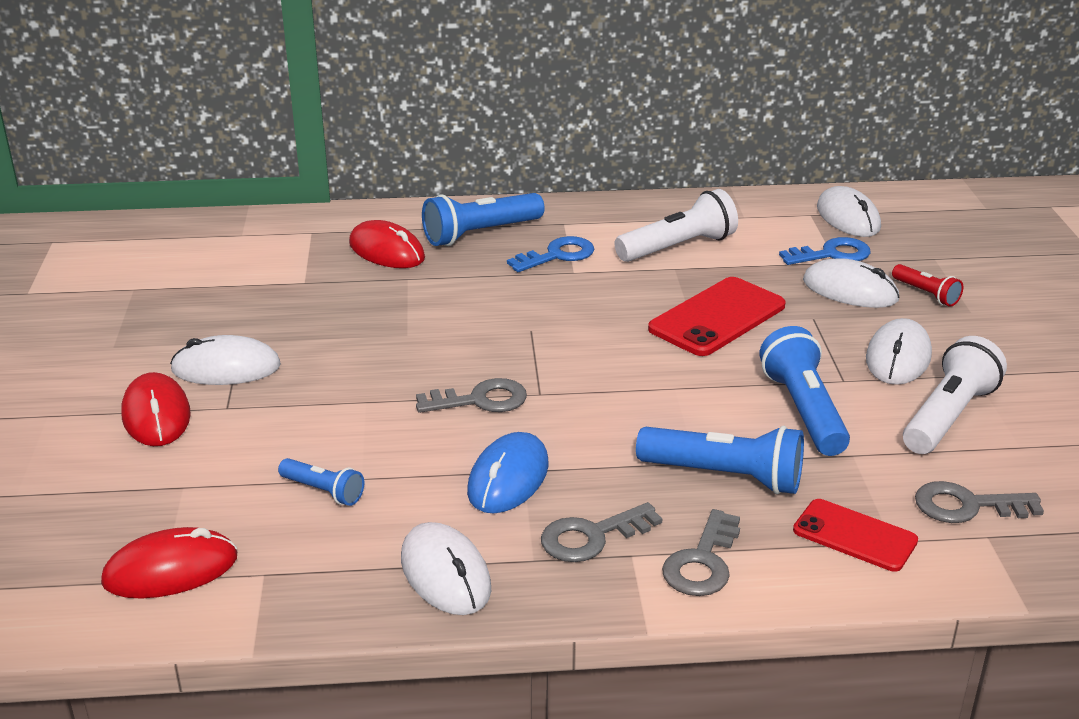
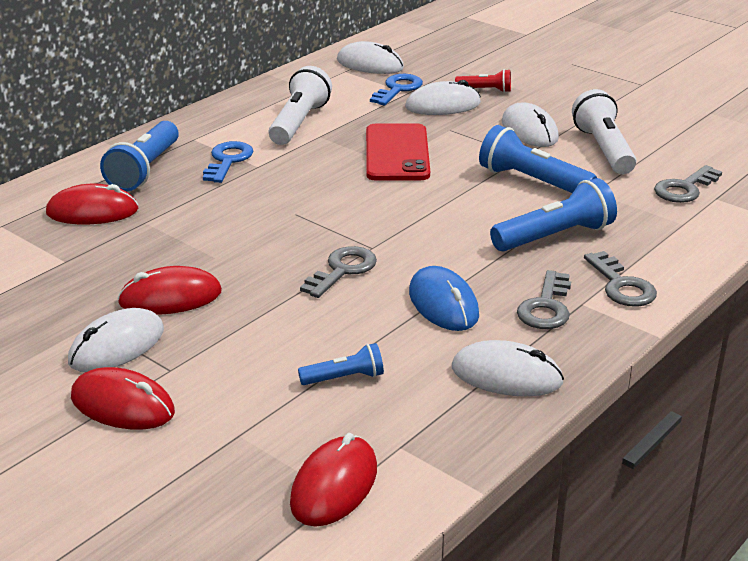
camera: 45 degrees left, 0 degrees up
red phone [793,499,918,572] -> none
none -> red mouse [117,266,222,315]

